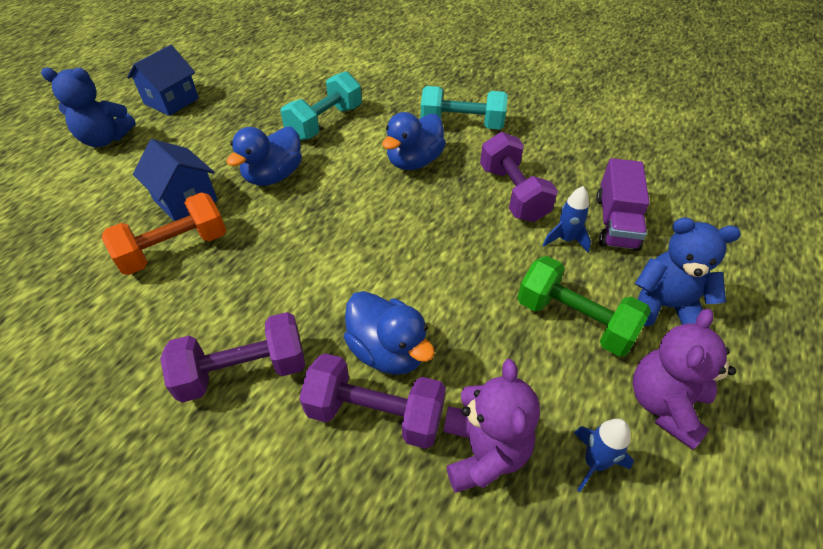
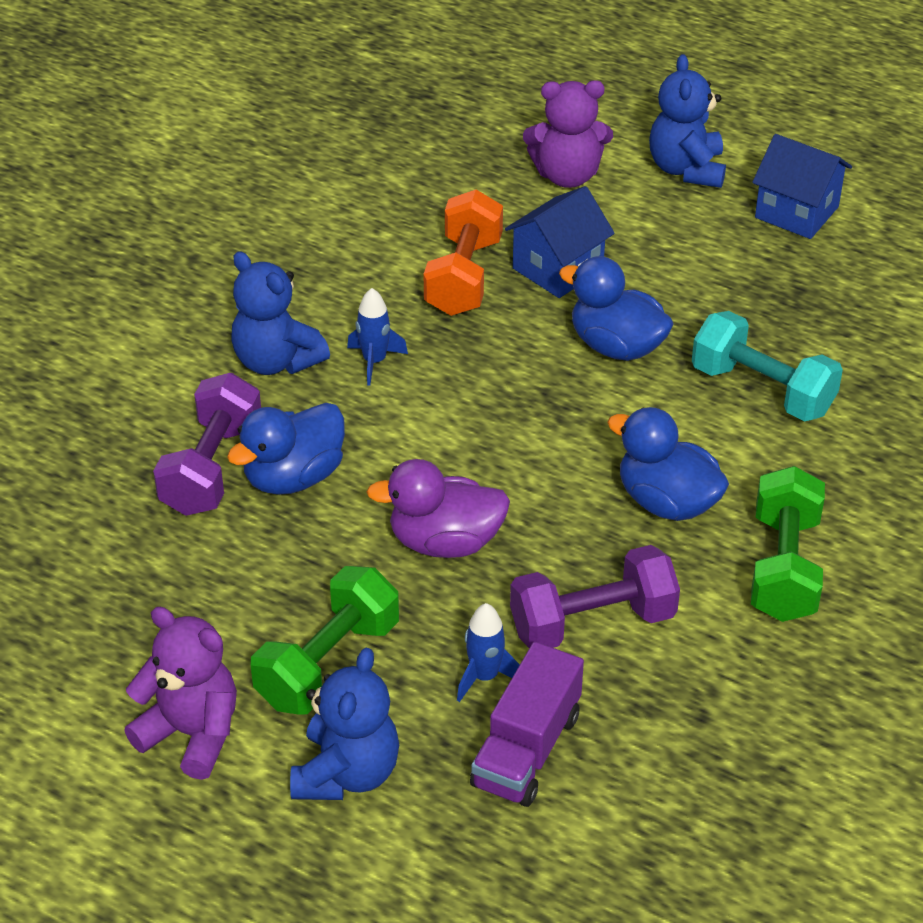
camera: 90 degrees right, 5 degrees down
orange dumbbell [102,192,226,275] -> orange dumbbell turned 45 degrees clockwise [424,190,503,316]
purple dumbbell [160,312,305,403] -> blue teddy bear [232,251,330,375]
turquoise dumbbell [421,86,508,129] -> green dumbbell [751,466,825,622]
purple teddy bear [444,359,540,493] -> purple teddy bear moved to [523,80,613,188]
blue rocket [574,419,634,492] -> blue rocket moved to [347,288,408,386]
purple truck [596,158,650,251] -> purple truck turned 75 degrees counterclockwise [470,642,584,807]
none -> purple duck [367,459,510,558]

